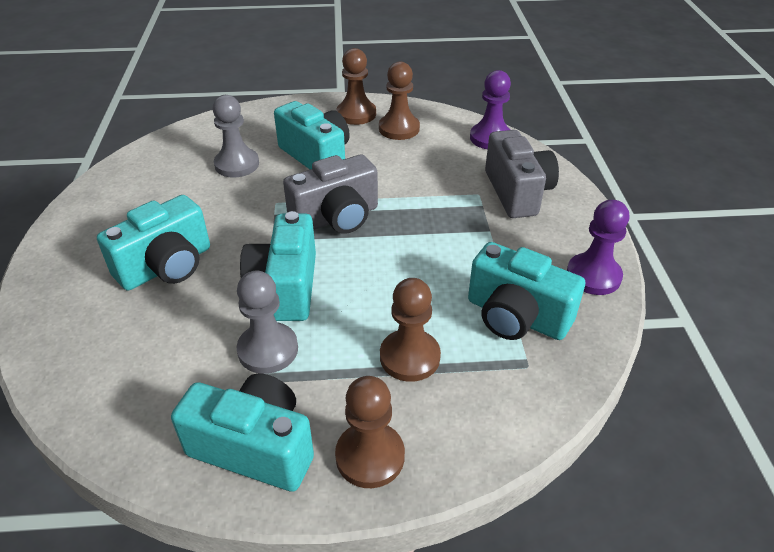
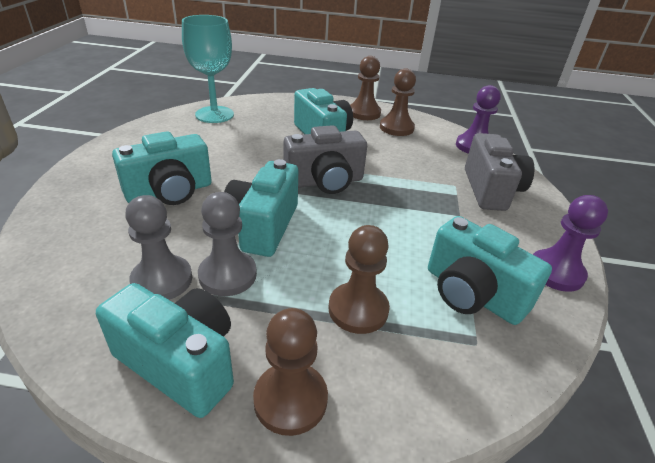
camera: 10 degrees right, 5 degrees down
grey pawn [212,95,259,178] -> grey pawn moved to [125,195,192,300]
none -> turquoise goblet [182,15,234,123]

